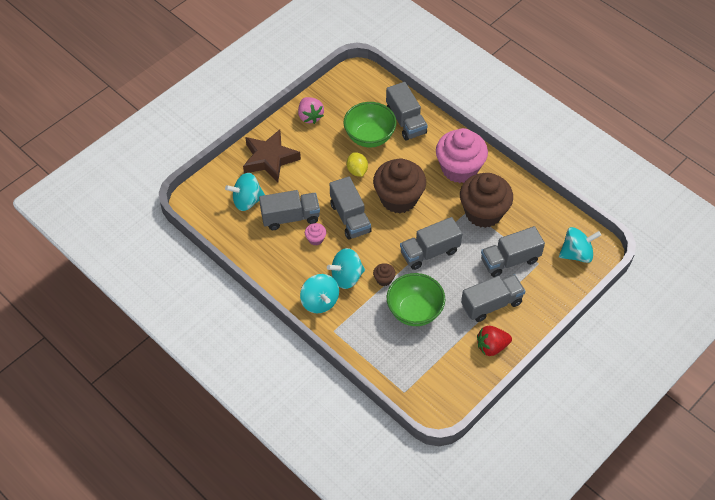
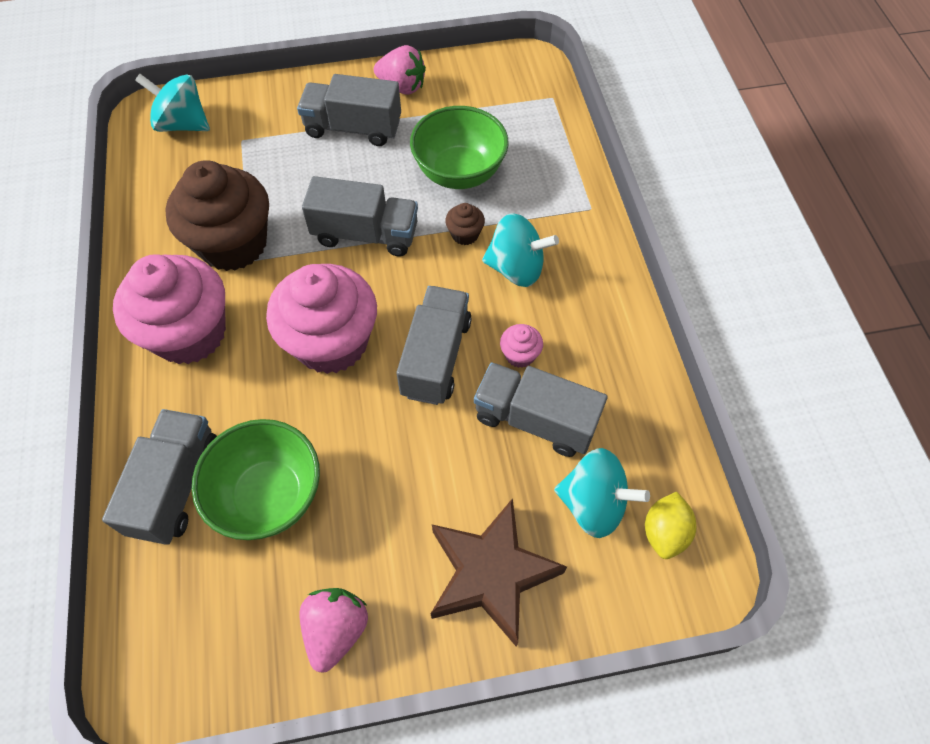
camera: 145 degrees left, 5 degrees up
turquoise spinning top [300,274,339,313] -> none
yellow lemon [347,152,368,177] -> yellow lemon moved to [645,491,696,559]
brown cupcake [373,158,426,213] -> pink cupcake [266,264,377,374]
red strawberry [477,326,512,356] -> pink strawberry [374,45,426,95]
grey truck [481,226,545,277] -> none

